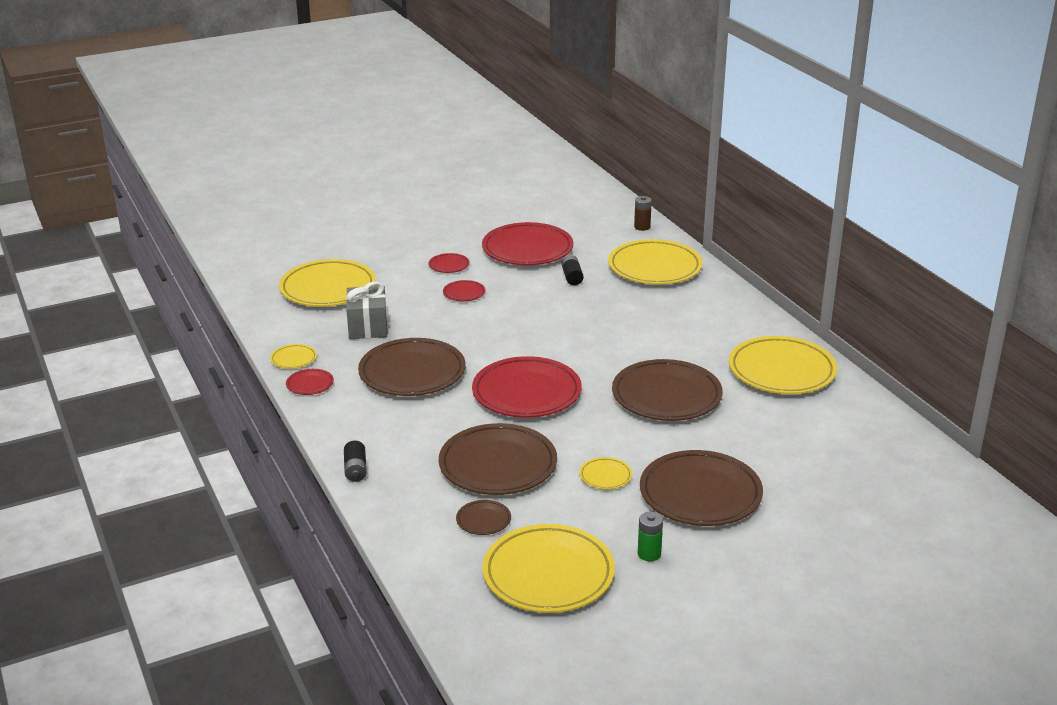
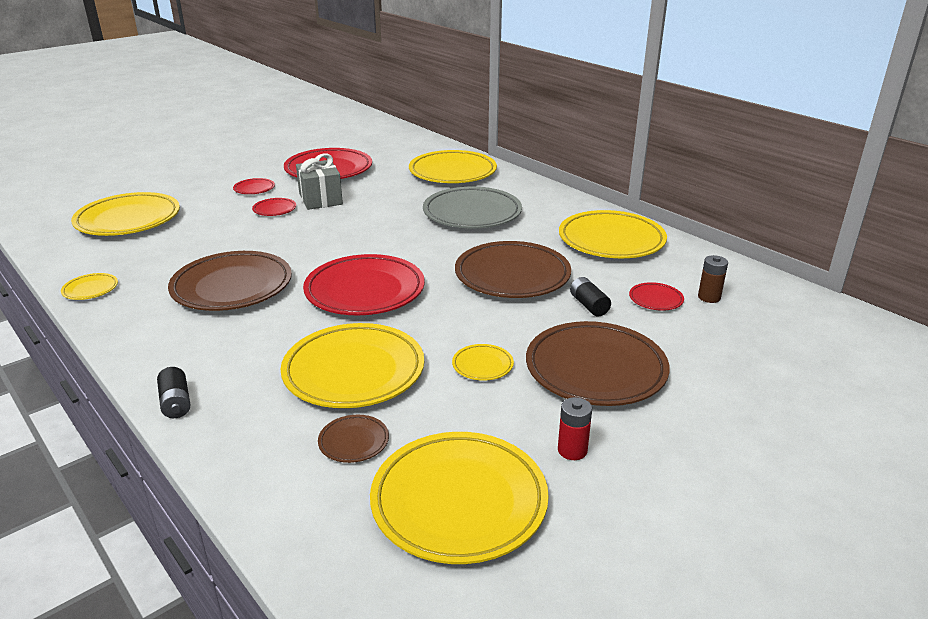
camera: 15 degrees left, 0 degrees up
red plate [286,369,334,395] -> red plate moved to [629,282,684,311]
grey gift [346,281,388,339] -> grey gift moved to [296,153,343,210]
brown plate [439,423,557,495] -> yellow plate [280,323,424,408]
black battery [561,255,584,285] -> black battery moved to [570,277,611,316]
brown battery [634,196,652,231] -> brown battery moved to [698,255,728,303]
green battery [638,512,663,561] -> red battery [558,397,592,460]
none -> grey plate [423,186,522,228]

